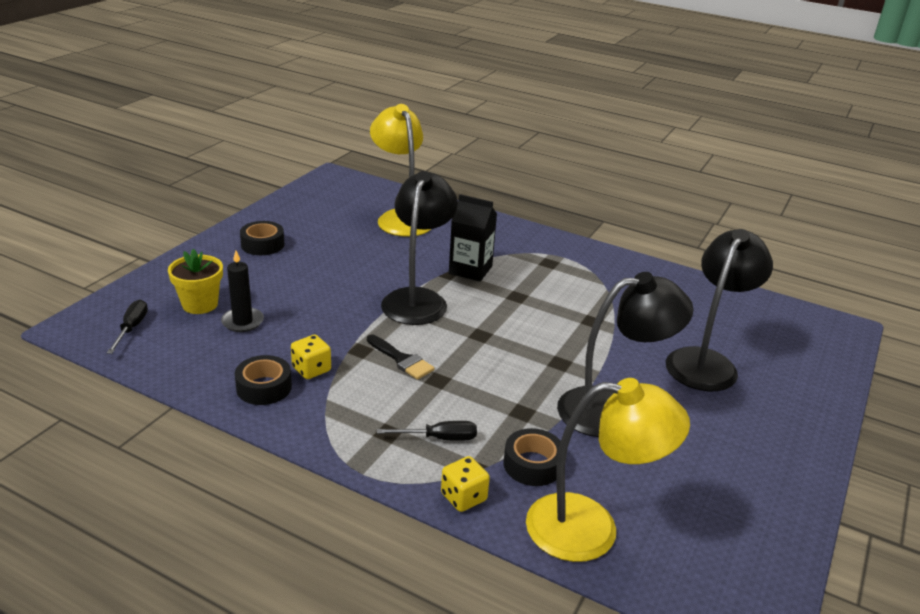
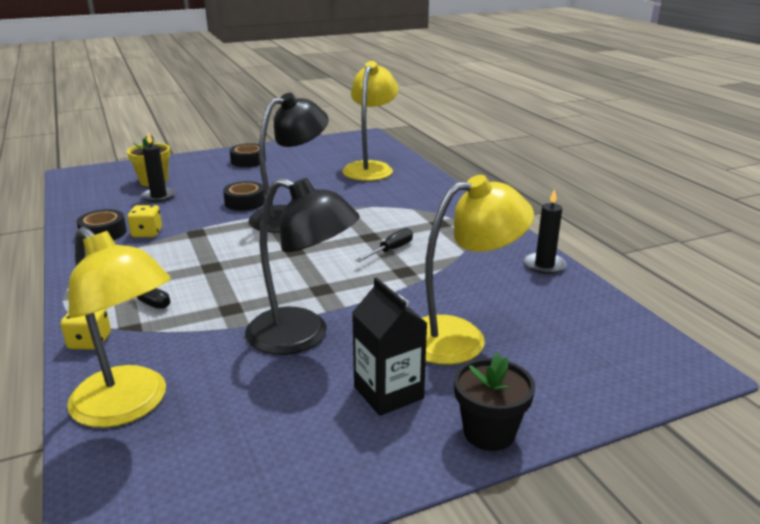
camera: 40 degrees right, 5 degrees down
black screwdriver [107,300,148,354] -> black screwdriver moved to [355,228,413,262]
black brush [367,334,435,380] -> none
black carton [449,194,497,282] -> black carton moved to [352,277,428,416]
black tape [503,428,561,486] -> black tape moved to [223,181,265,211]
black lamp [666,229,773,391] -> yellow lamp [422,175,534,365]
none -> black flower pot [454,353,535,451]
none -> black candle [524,189,566,274]

